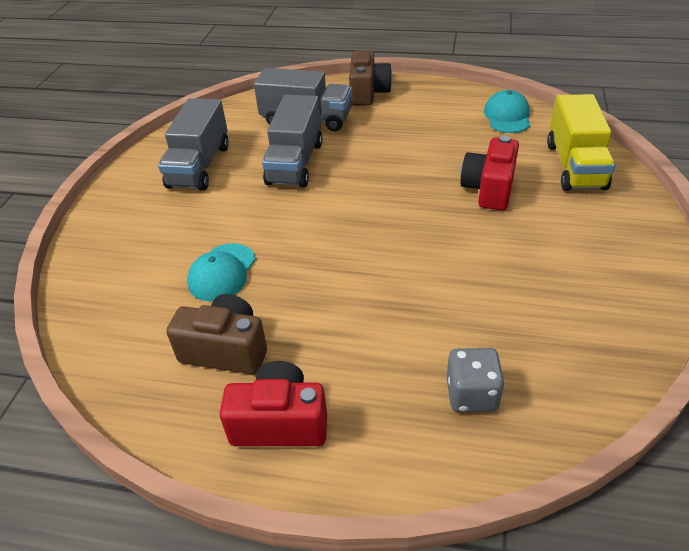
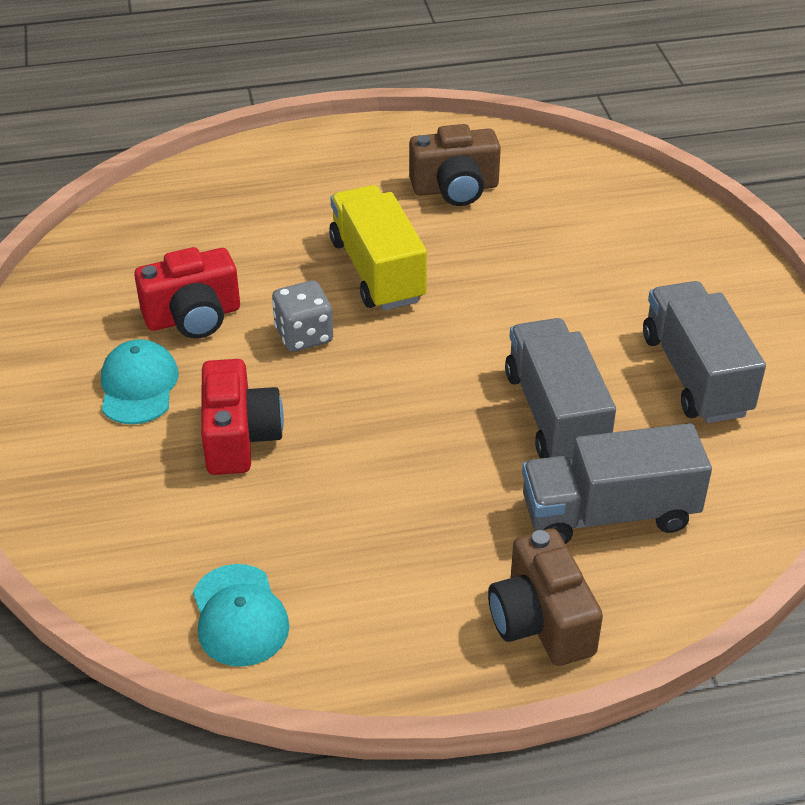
camera: 155 degrees right, 0 degrees up
turquoise cap [187,243,256,302] -> turquoise cap moved to [101,339,179,424]
red camera [219,361,327,446] -> red camera moved to [134,247,240,339]
grey dice [447,348,505,412] -> grey dice moved to [272,281,333,352]
yellow truck [547,94,616,191] -> yellow truck moved to [329,185,427,311]

